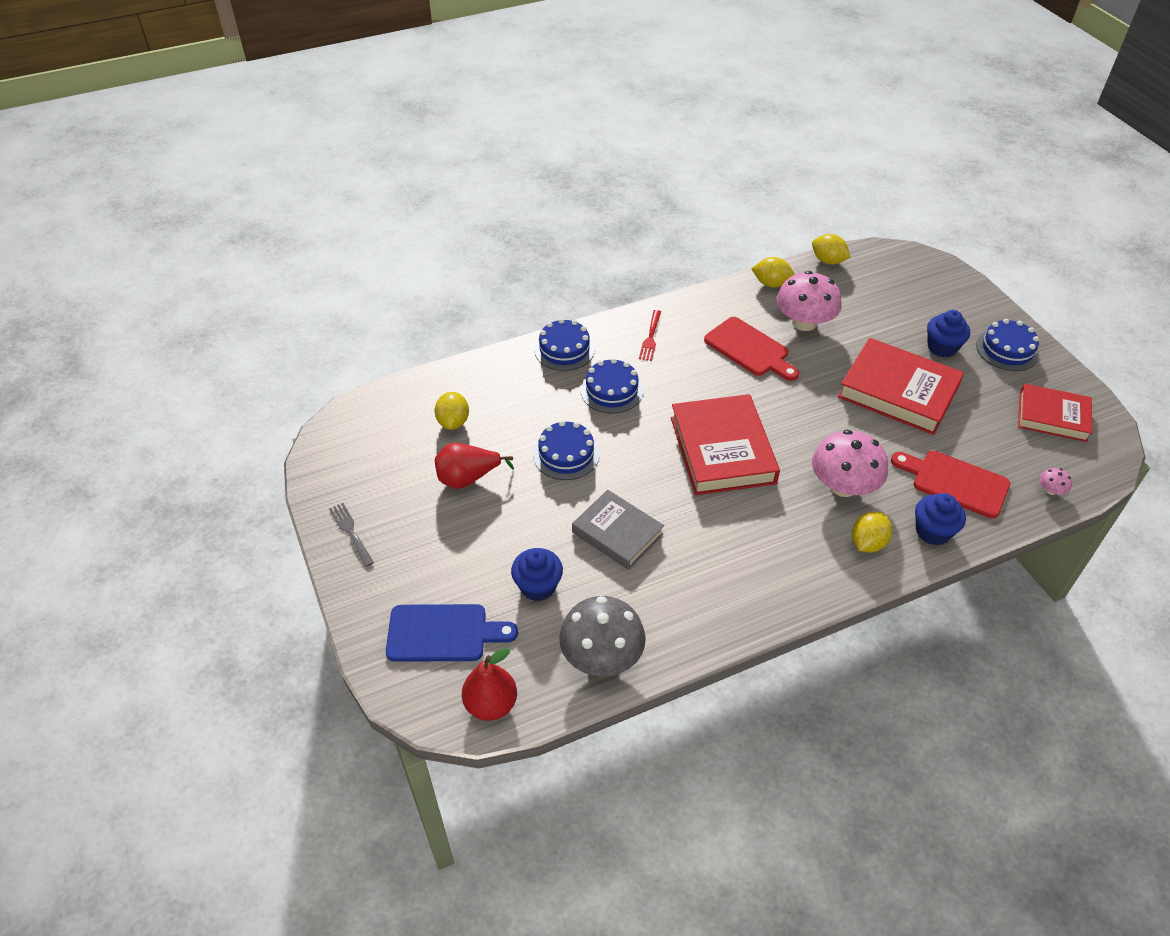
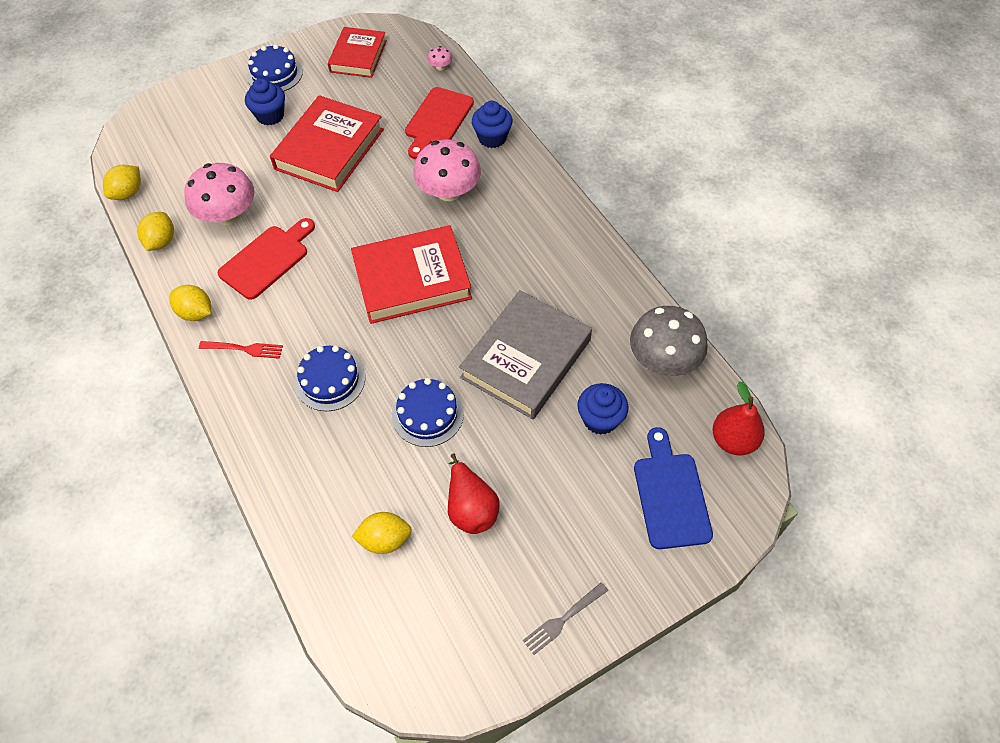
camera: 95 degrees left, 10 degrees up
blue cake [534,318,595,371] -> none
grey book [572,490,664,570] -> grey book [459,290,592,419], size x1.55
yellow lemon [852,512,892,553] -> yellow lemon moved to [169,285,211,321]

